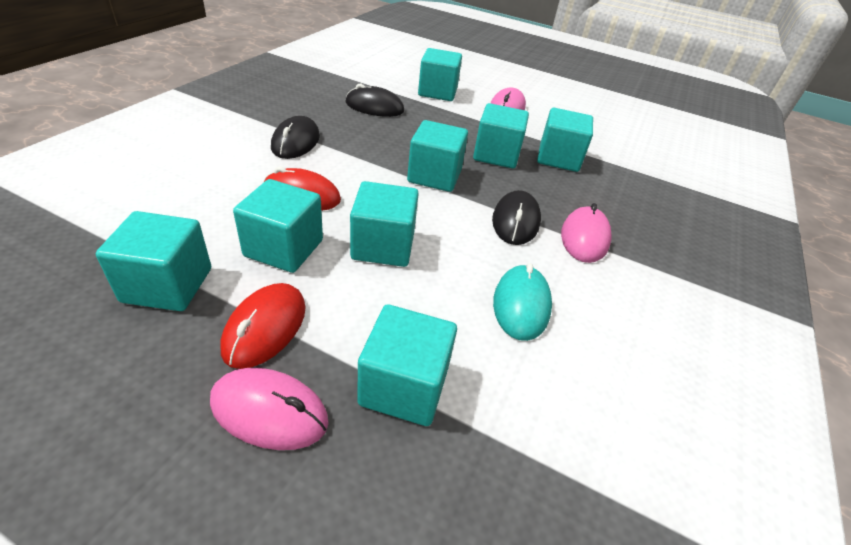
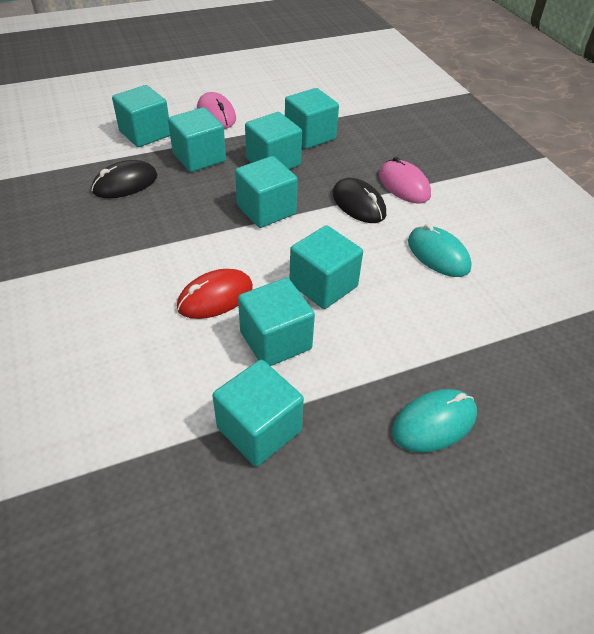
camera: 45 degrees left, 5 degrees up
pink mouse [210,368,329,450] -> turquoise mouse [392,389,477,453]
red mouse [220,283,306,369] -> none
black mouse [271,116,320,159] -> none
turquoise cube [357,304,457,426] -> turquoise cube moved to [168,107,226,172]

